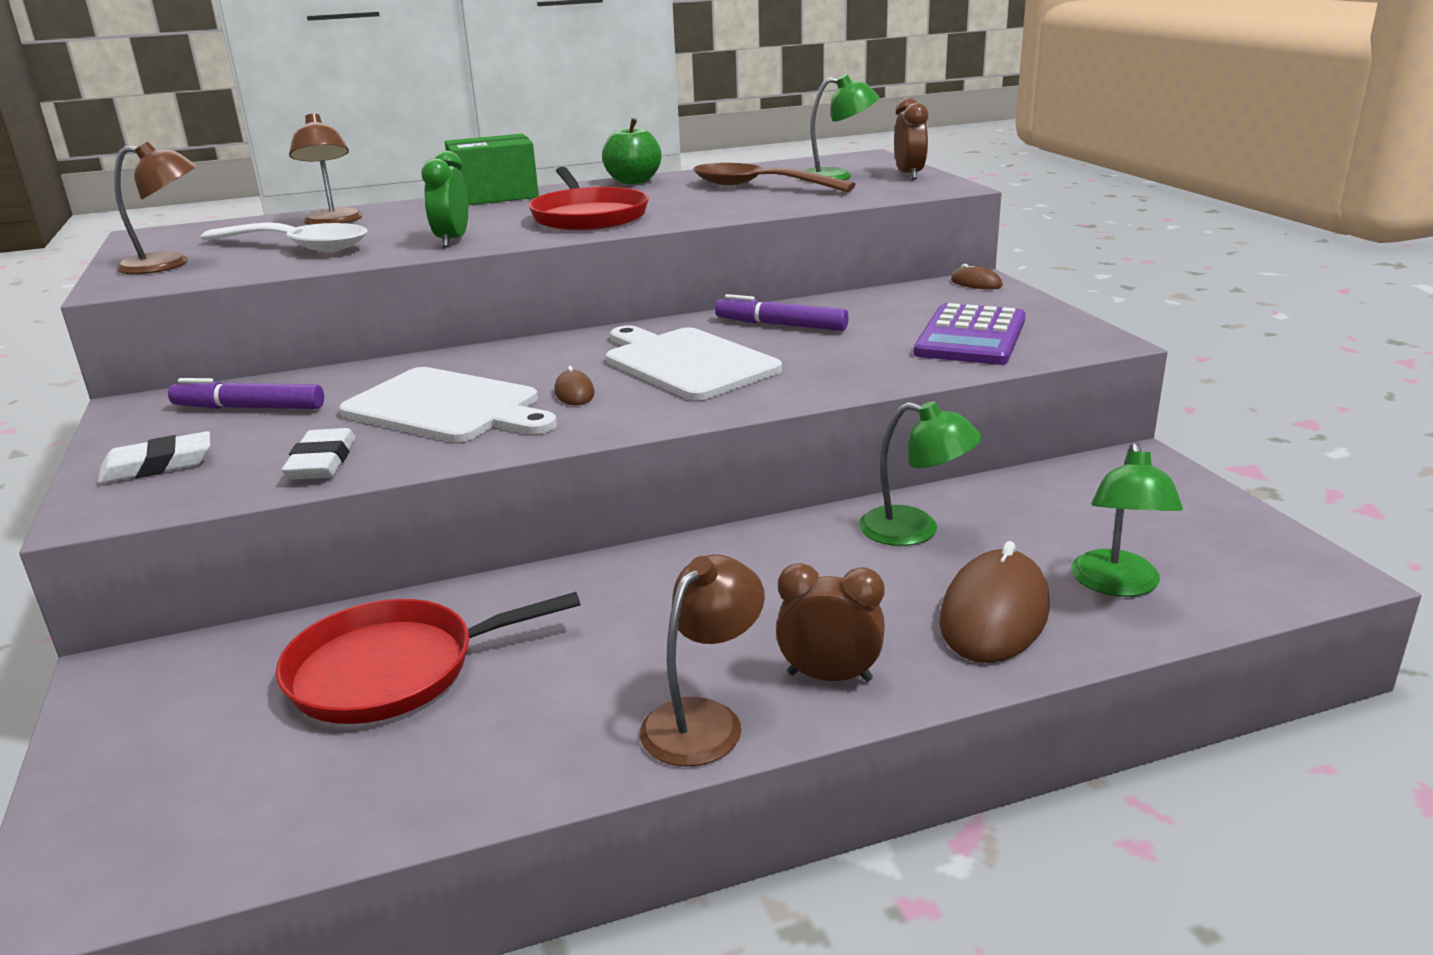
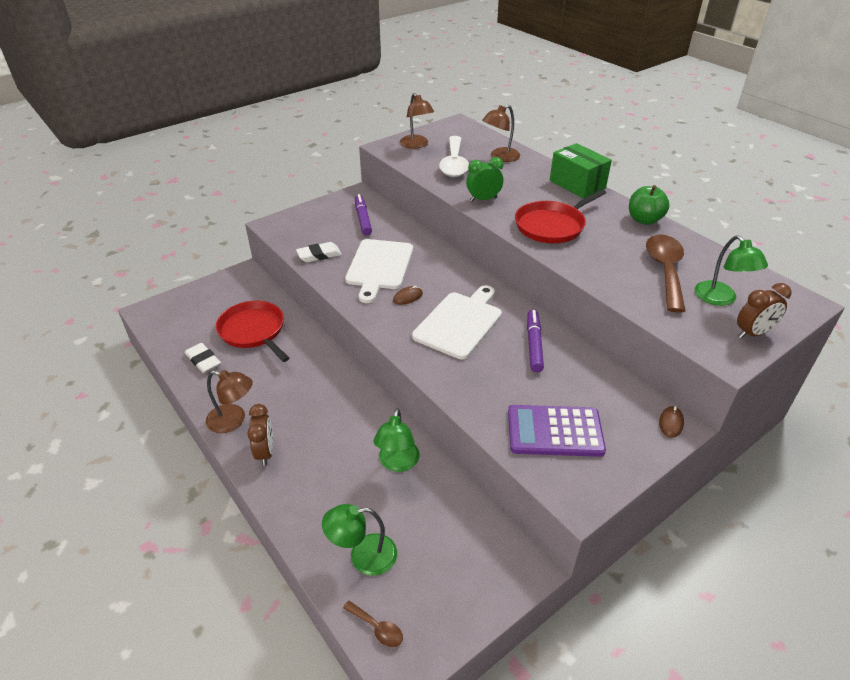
camera: 70 degrees right, 15 degrees up
white eraser [98,431,210,484] -> white eraser moved to [185,343,221,373]
brown mouse [939,541,1050,663] -> none
none -> brown spoon [343,600,403,647]

